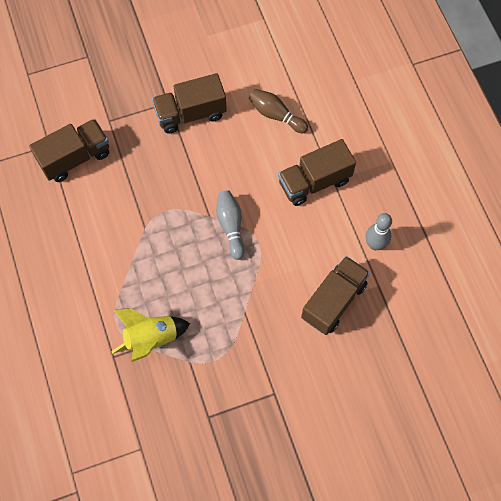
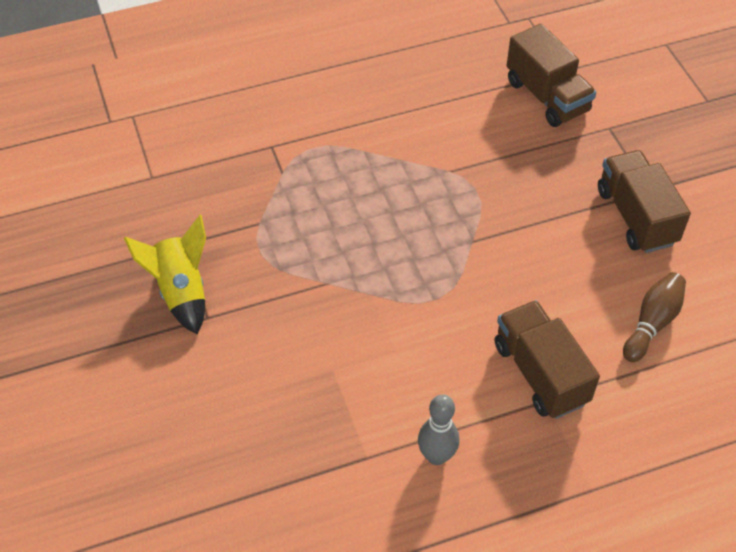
camera: 90 degrees right, 15 degrees down
yellow rocket [111,308,190,362] -> yellow rocket moved to [124,215,206,334]
grey bowling pin [216,190,245,260] -> none
brown truck [301,256,370,335] -> none

